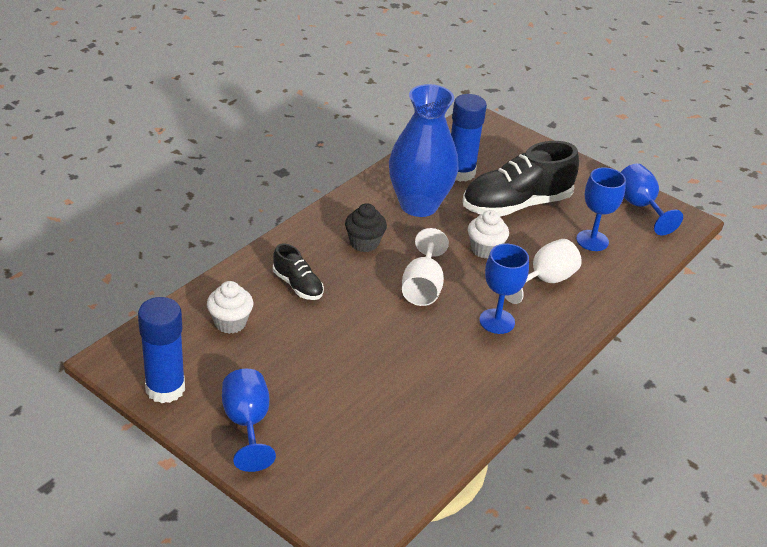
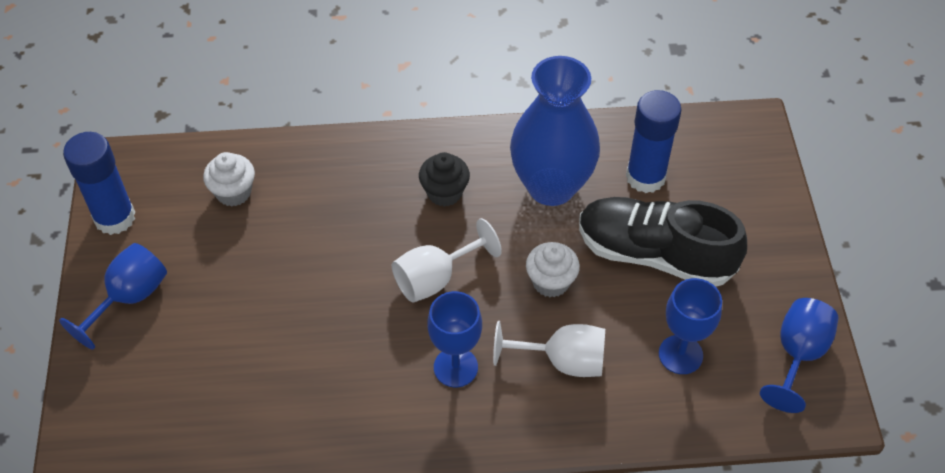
camera: 50 degrees right, 15 degrees up
black shoe [273,243,324,300] -> none

